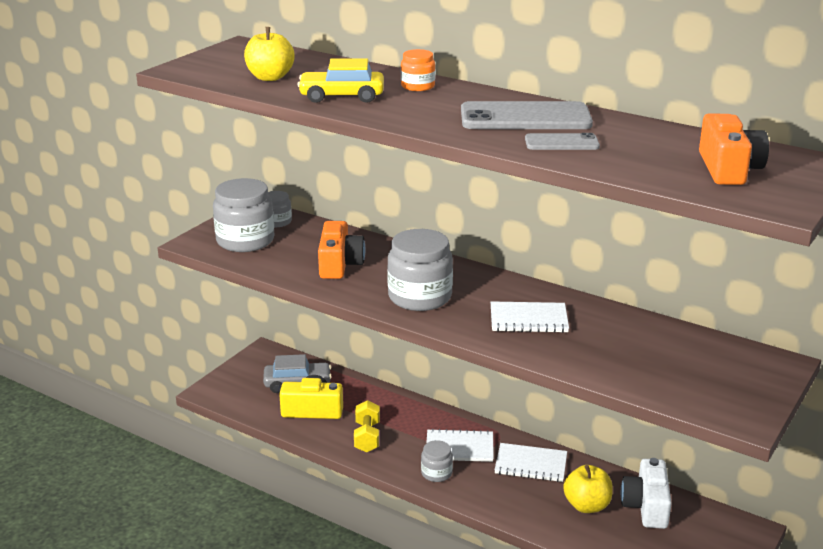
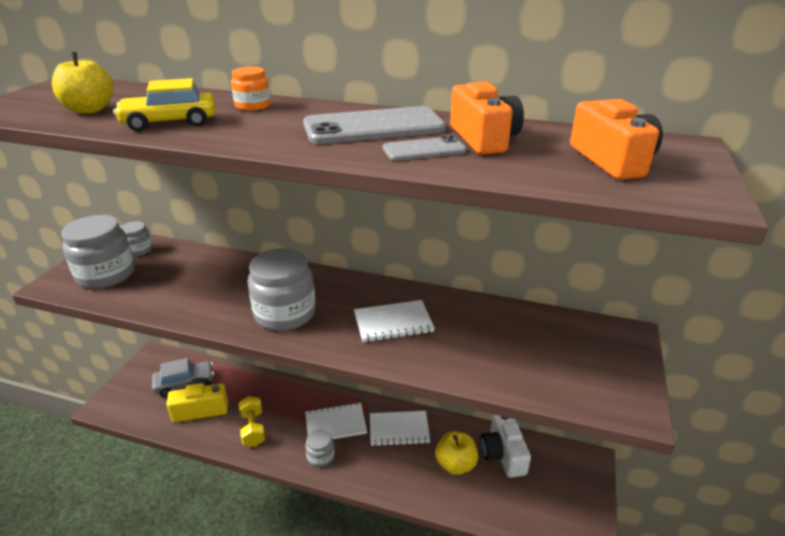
camera: 15 degrees left, 5 degrees up
orange camera [318,221,365,279] -> orange camera moved to [450,82,524,155]

